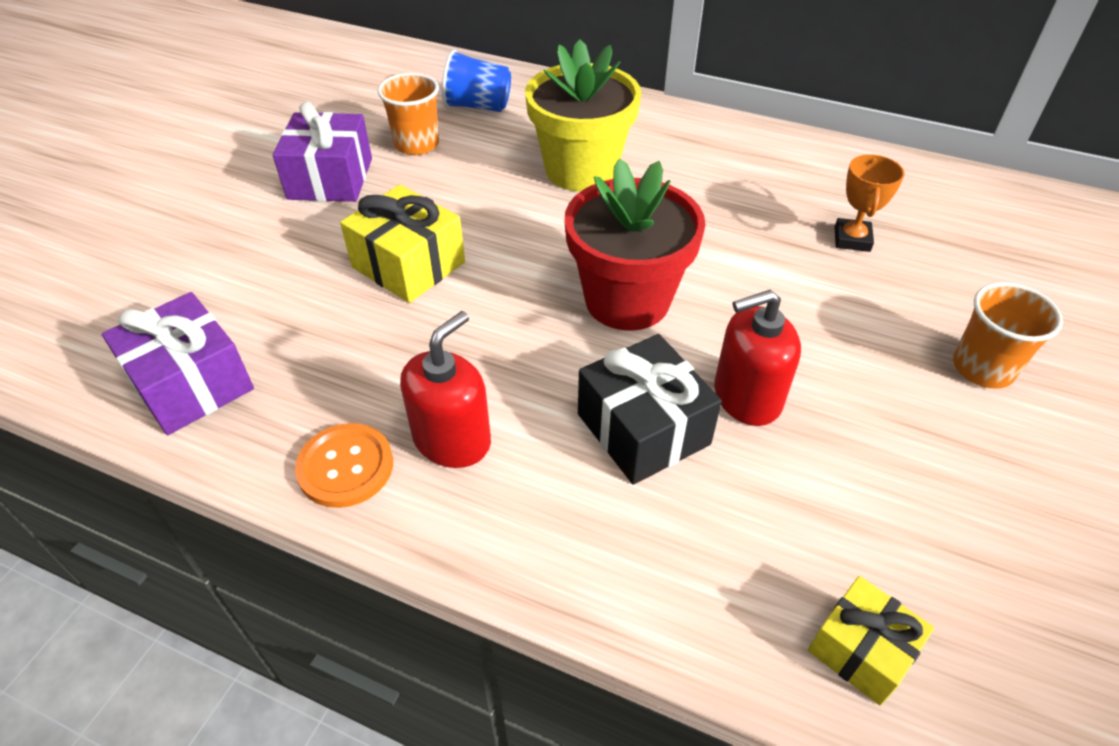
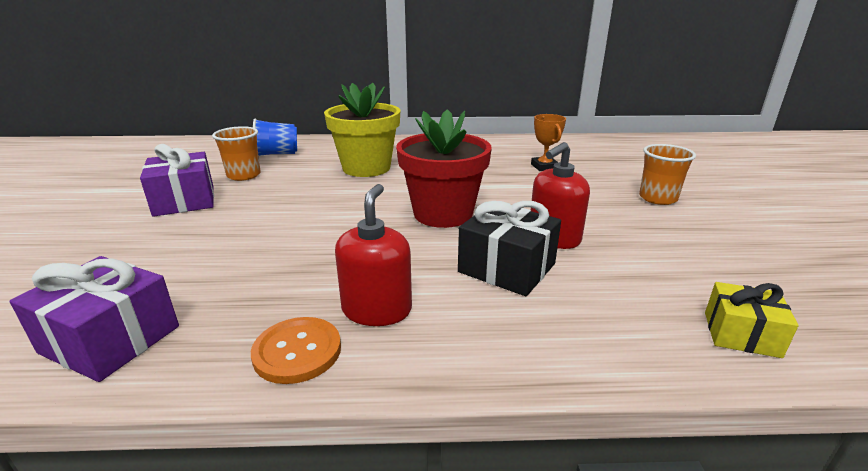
camera: 25 degrees left, 20 degrees down
yellow gift [340,185,465,303] -> none

